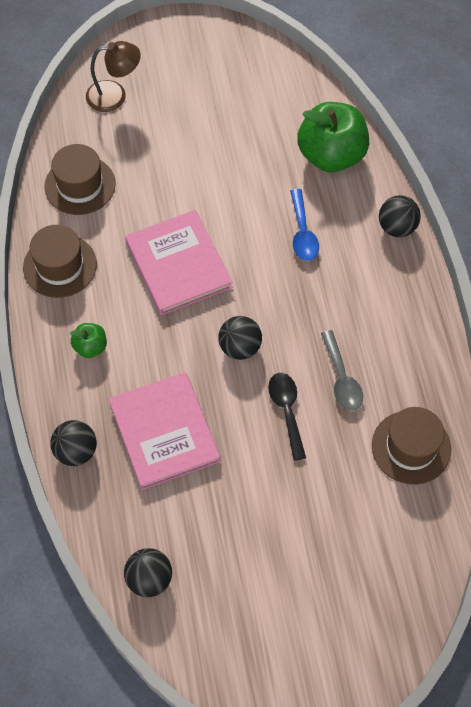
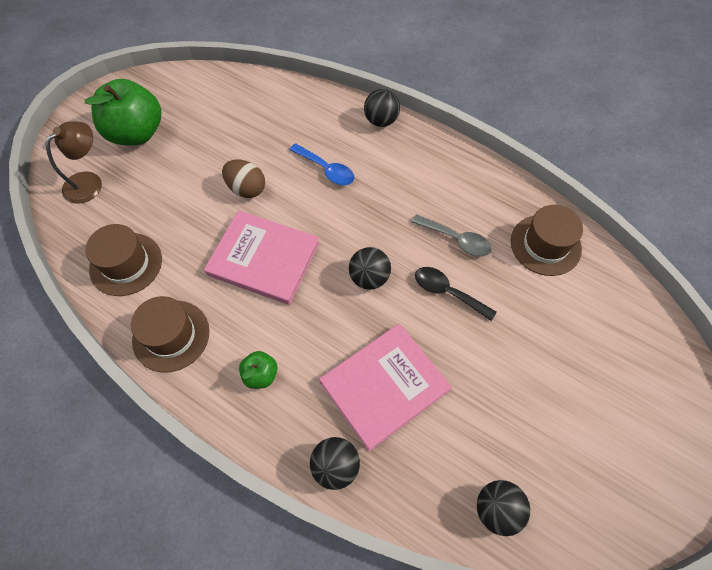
camera: 45 degrees left, 0 degrees up
pink book [109,372,221,490] -> pink book turned 60 degrees counterclockwise [319,324,452,451]
green apple [297,102,369,172] -> green apple moved to [85,79,161,145]
none -> brown egg [222,159,265,198]

